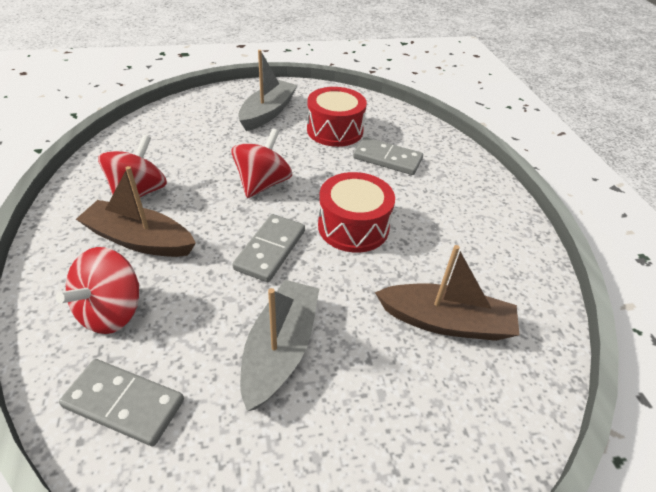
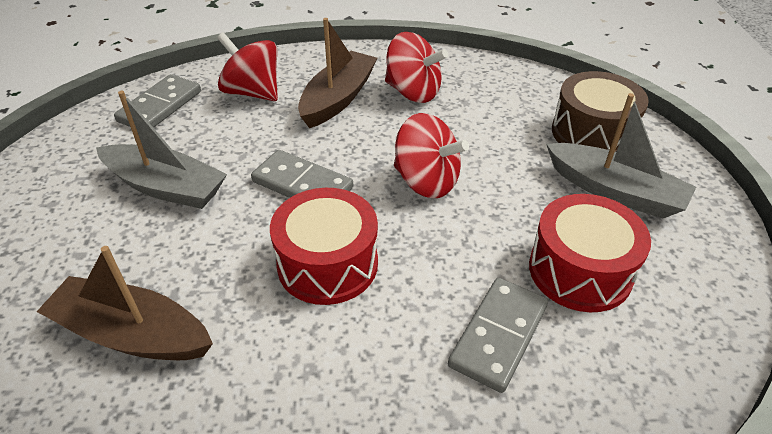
camera: 100 degrees right, 0 degrees up
brown boat [375,245,519,341] -> brown boat turned 90 degrees clockwise [37,246,213,360]
none -> brown drum [552,71,649,152]

